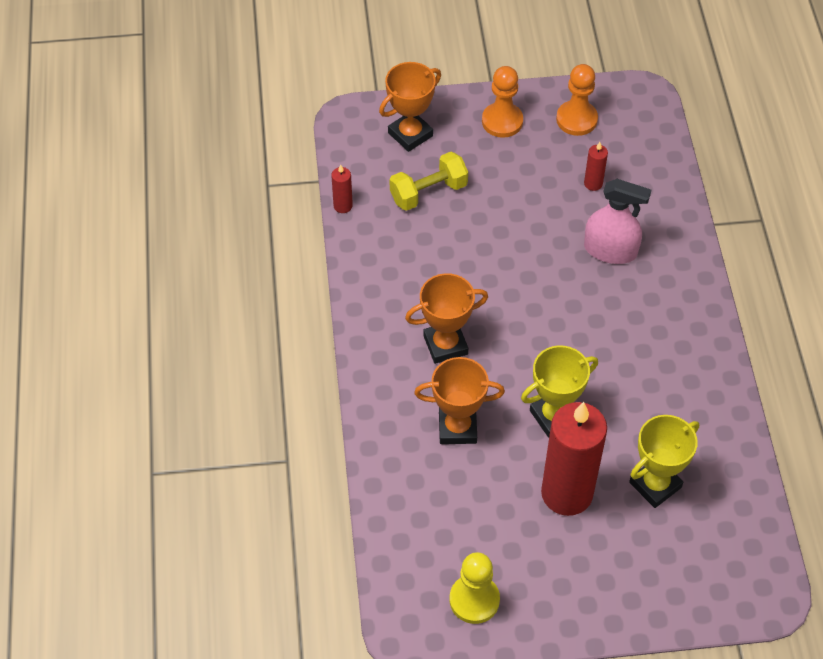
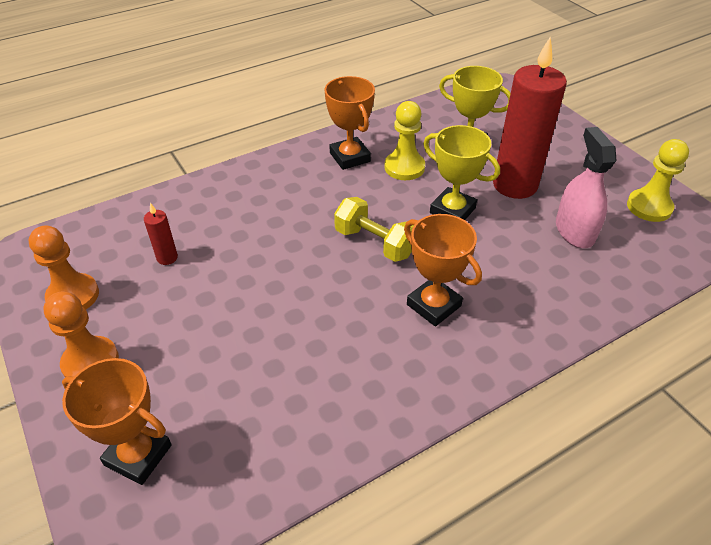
camera: 115 degrees left, 10 degrees down
red candle [331,164,353,213] -> none
yellow dumbbell [390,152,468,211] -> yellow dumbbell moved to [334,197,414,262]
orange trophy [414,357,505,444] -> orange trophy moved to [324,76,375,170]
pink spray bottle [584,179,651,264] -> pink spray bottle moved to [556,127,617,248]
none -> yellow pawn [384,101,425,180]

